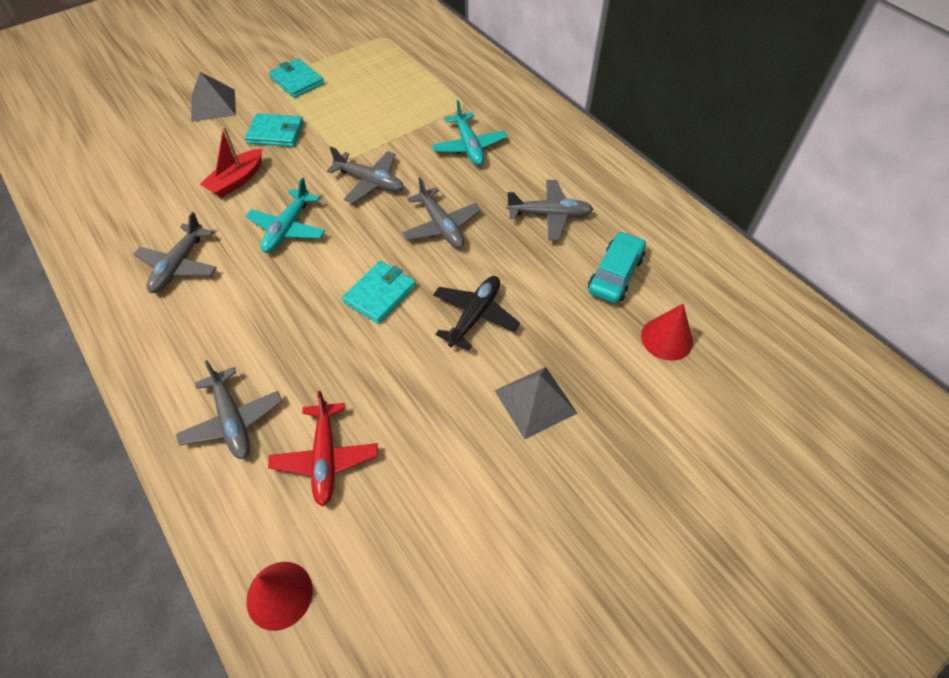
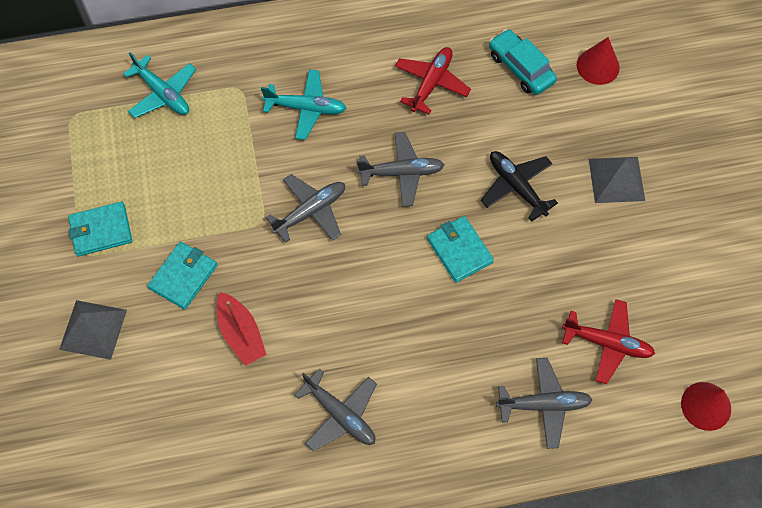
camera: 65 degrees left, 10 degrees up
turquoise plane [245,177,325,253] -> turquoise plane moved to [123,52,196,118]
grey plane [506,180,593,240] -> red plane [395,47,471,114]

